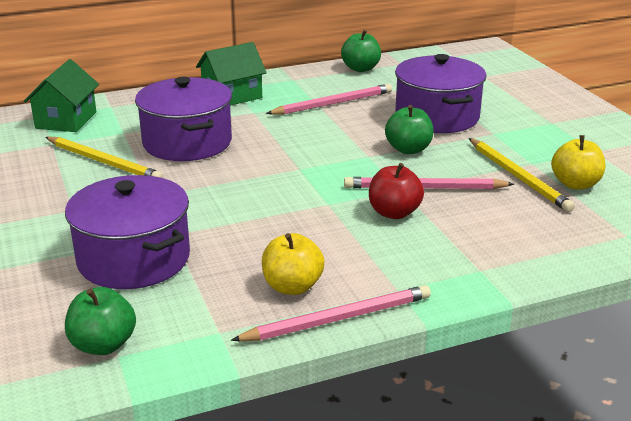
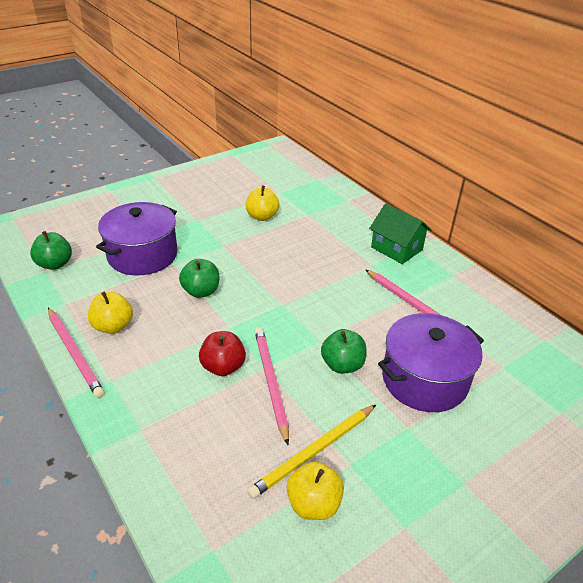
camera: 75 degrees right, 10 degrees up
green house [23,59,99,132] -> none
yellow pencil [45,137,163,178] -> yellow apple [246,186,280,221]
purple pot [135,77,232,161] -> none
green apple [341,30,381,72] -> green apple moved to [179,259,219,298]

